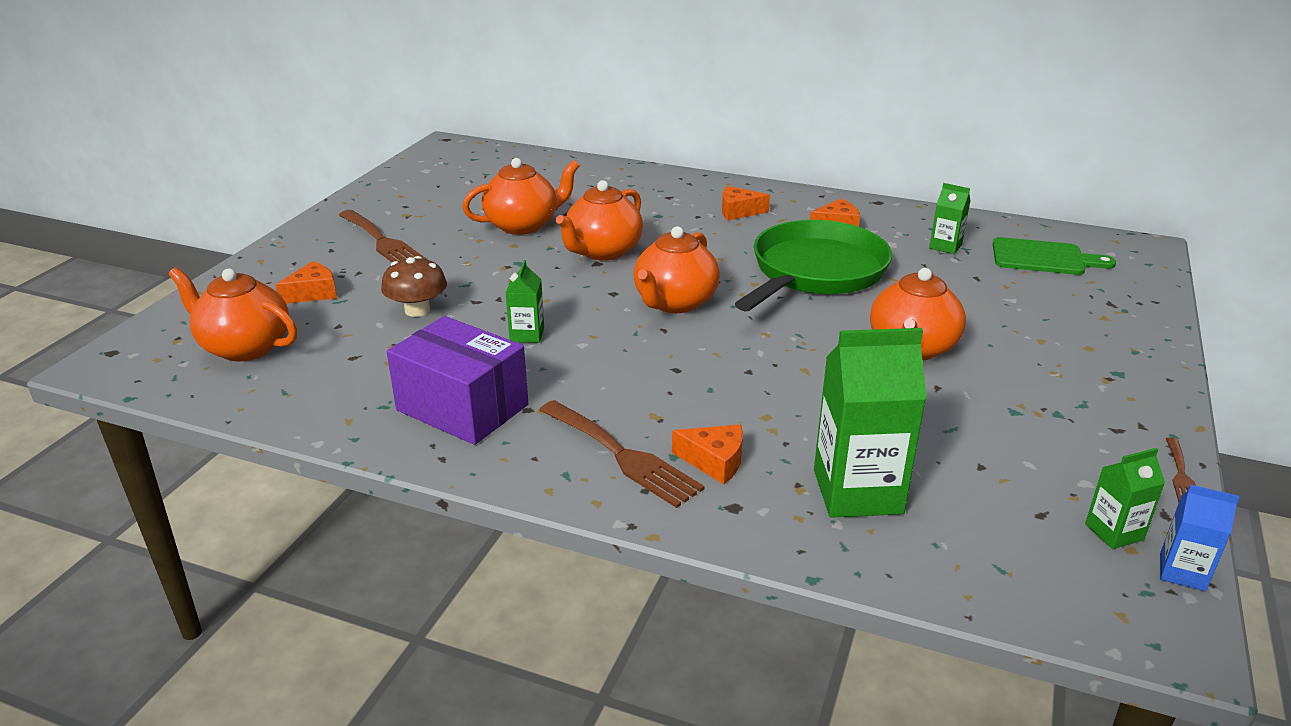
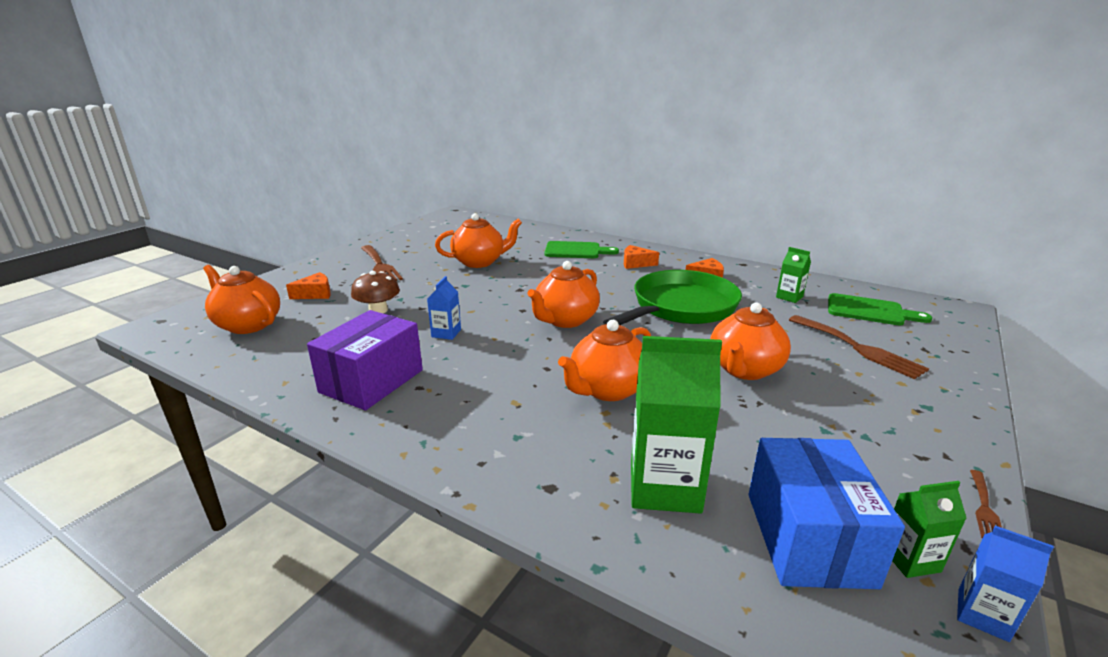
camera: 10 degrees right, 5 degrees down
purple box [387,316,528,445] -> purple box turned 75 degrees clockwise [307,310,423,410]
green carton [506,260,544,343] -> blue carton [427,276,461,340]
brown fork [539,400,705,508] -> brown fork moved to [789,315,929,379]
orange teapot [556,180,643,261] -> orange teapot moved to [558,320,651,401]
orange cheese [672,424,743,484] -> none
none -> green cutting board [544,241,619,258]
none -> blue box [749,438,905,589]

